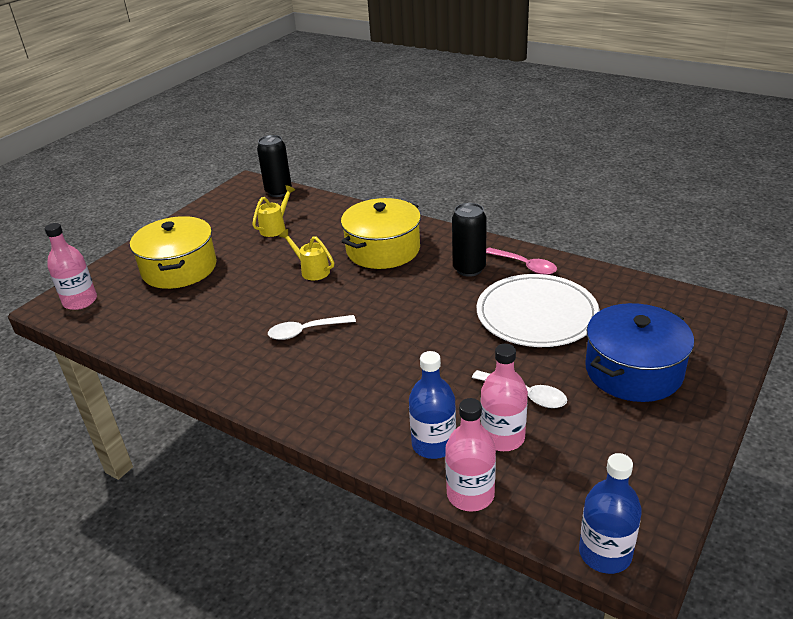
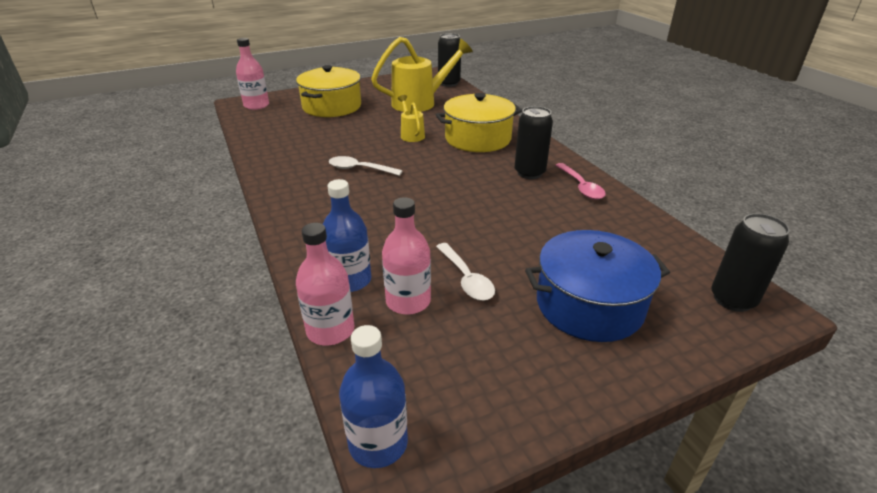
camera: 30 degrees right, 0 degrees up
yellow watering can [252,185,295,237] -> yellow watering can [371,37,473,112], size x1.99
white plate [477,274,600,347] -> none
none -> black can [711,213,790,312]

